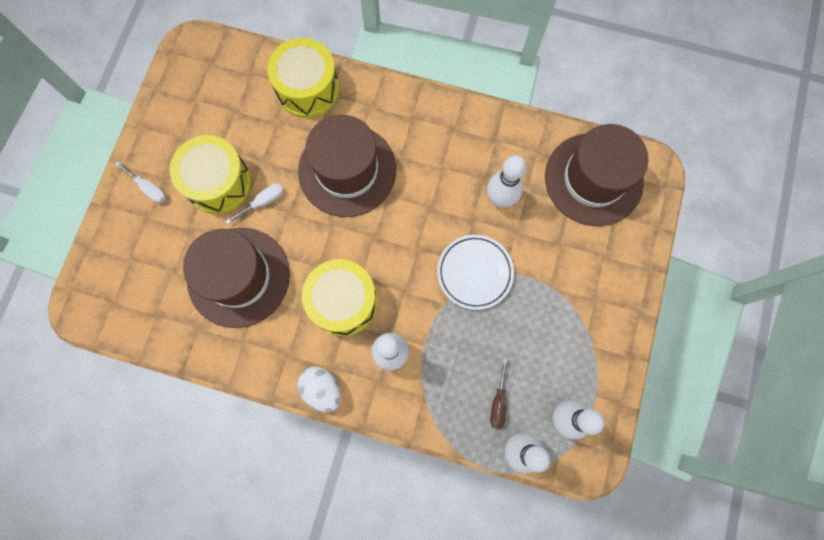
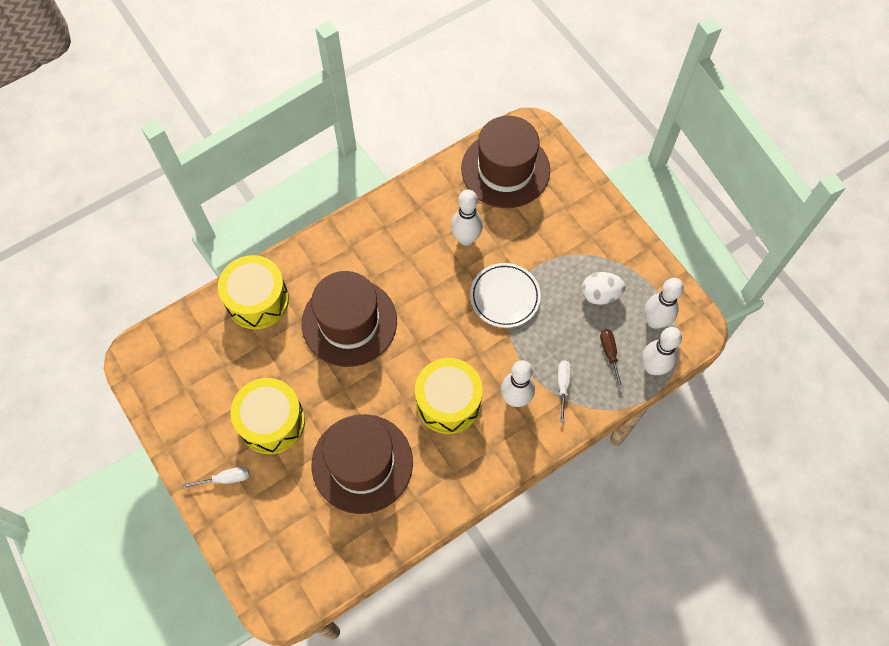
camera: 50 degrees left, 10 degrees down
white screwdriver [226,183,284,224] -> white screwdriver moved to [558,361,571,422]
white egg [297,367,341,412] -> white egg moved to [582,272,626,305]
brown screwdriver [490,358,508,429] -> brown screwdriver turned 150 degrees counterclockwise [600,329,623,389]

